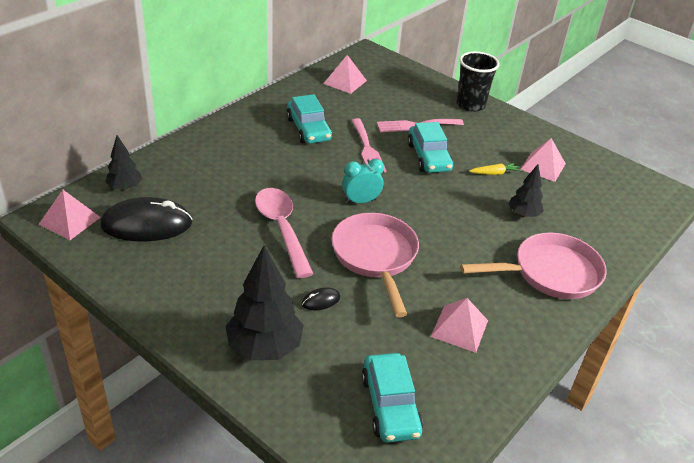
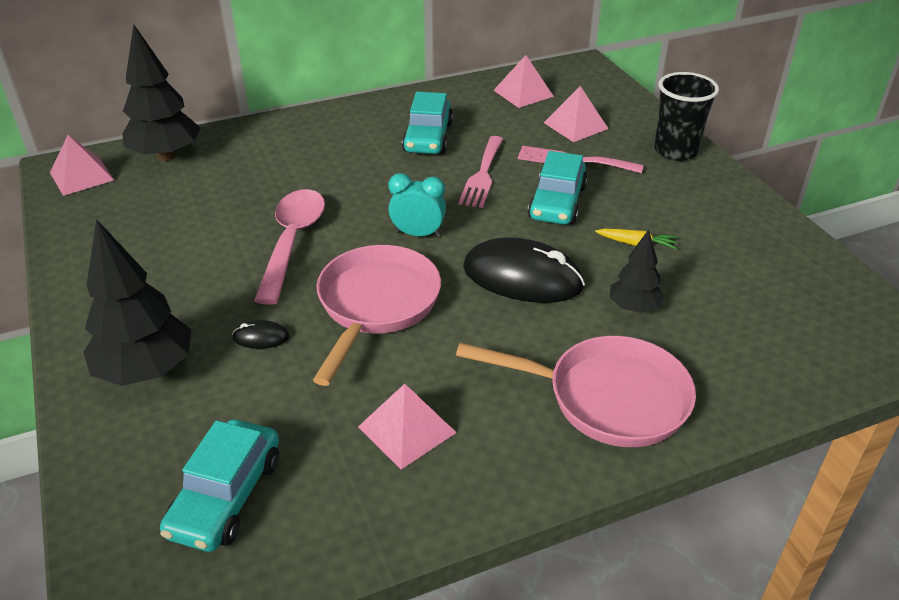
camera: 30 degrees right, 0 degrees up
black mouse [100,197,193,242] -> black mouse moved to [463,237,585,303]
black tree [105,135,142,191] -> black tree [122,24,201,161], size x1.76
pink pyramid [520,138,566,182] -> pink pyramid moved to [544,86,608,142]

